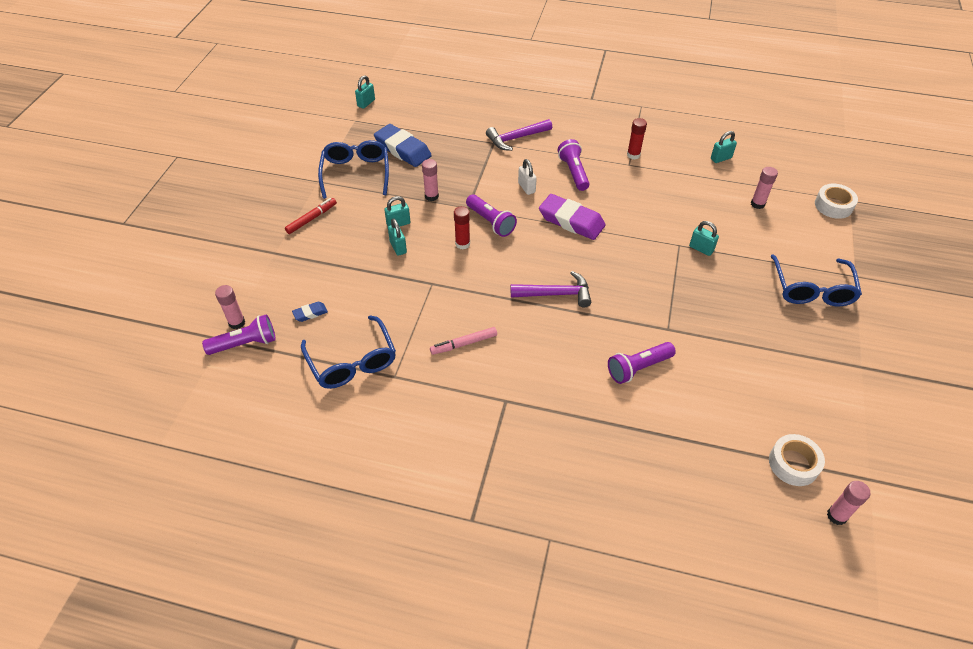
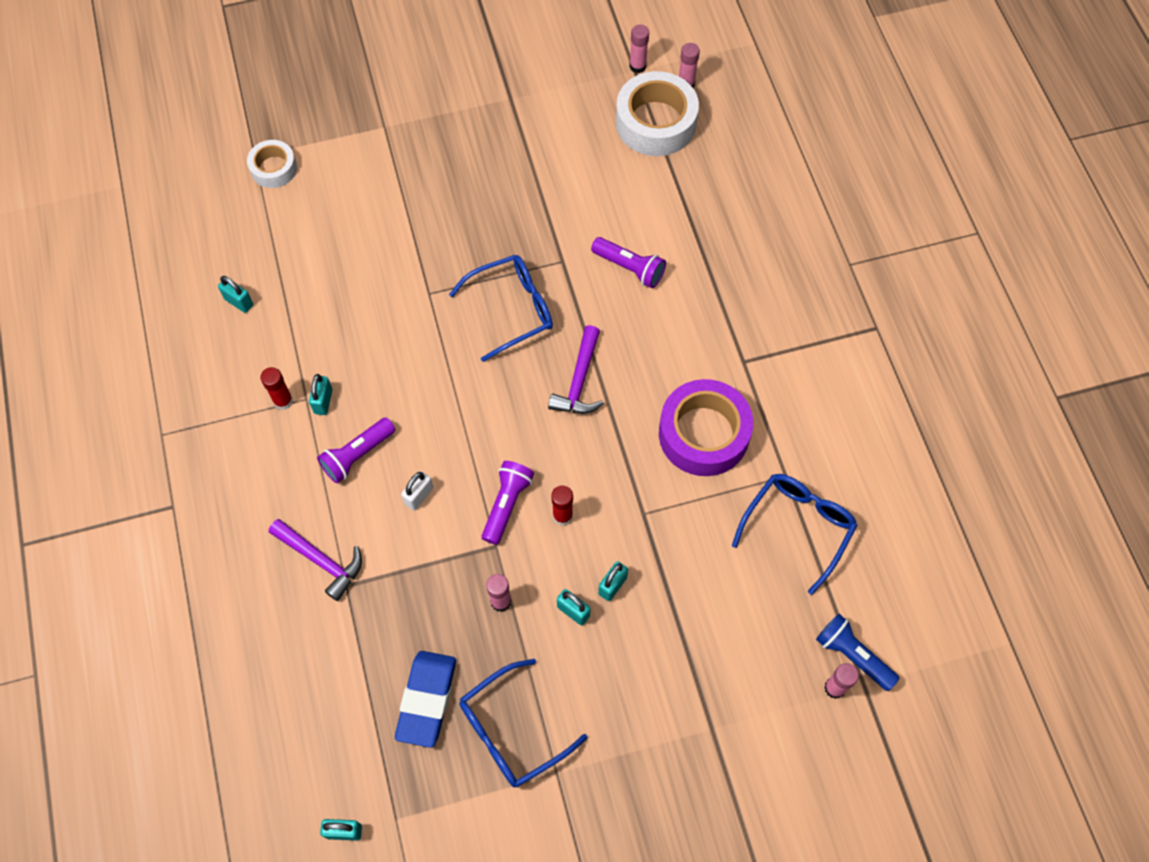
camera: 120 degrees left, 15 degrees up
purple flashlight [202,314,276,355] -> blue flashlight [816,614,900,691]
red marker [285,198,337,234] -> none
blue eraser [292,302,328,322] -> none
pink marker [430,327,497,355] -> purple tape [659,379,753,476]
purple hammer [511,271,591,307] -> purple hammer turned 135 degrees counterclockwise [548,325,604,414]
purple eraser [539,194,606,240] -> none
turquoise padlock [689,221,719,256] -> turquoise padlock moved to [309,374,333,415]
pink glue stick [751,167,778,209] -> pink glue stick moved to [629,24,649,73]
white tape [769,434,825,486] -> white tape [616,71,699,156], size x1.78
blue glasses [771,255,862,306] -> blue glasses moved to [449,255,553,362]

